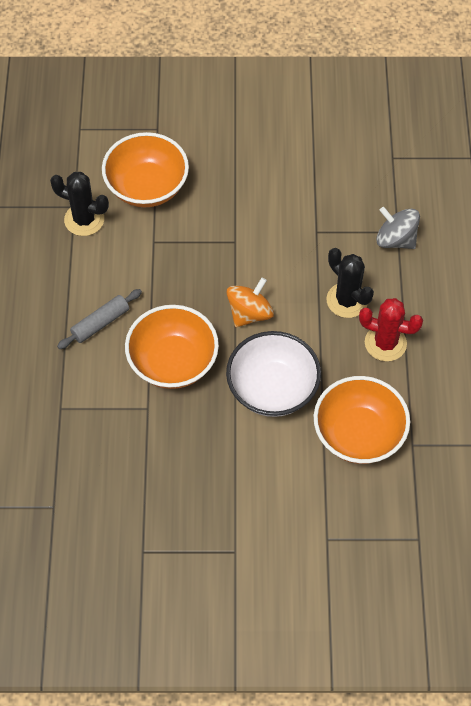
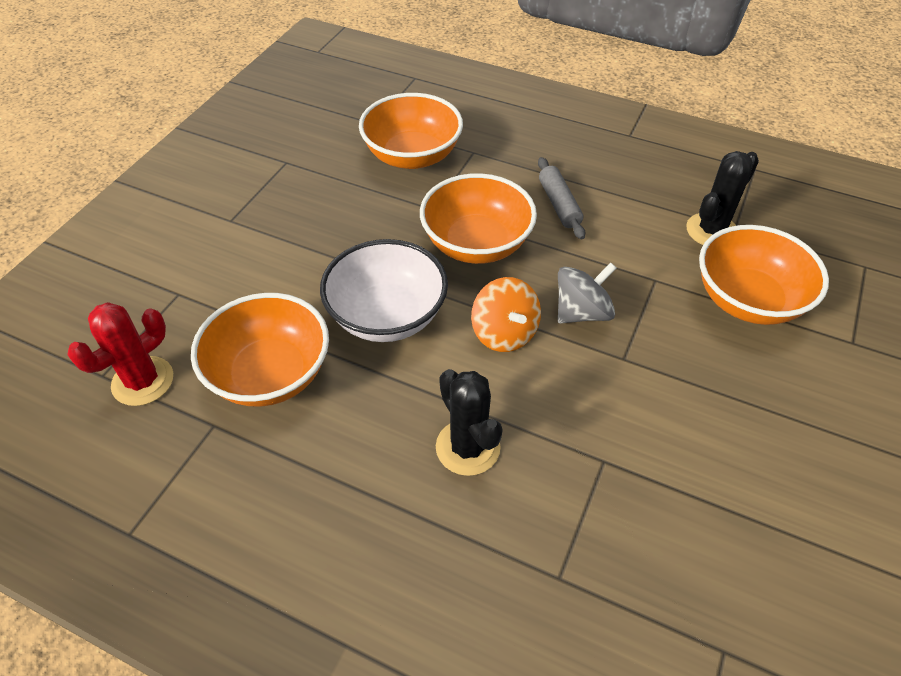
camera: 115 degrees right, 10 degrees down
black cactus [326,248,374,318] -> black cactus turned 75 degrees clockwise [436,369,503,476]
red cactus [359,298,423,361] -> red cactus moved to [68,302,173,406]
grey spinning top [376,207,420,249] -> grey spinning top moved to [558,262,616,324]
none -> orange bowl [359,93,463,169]

